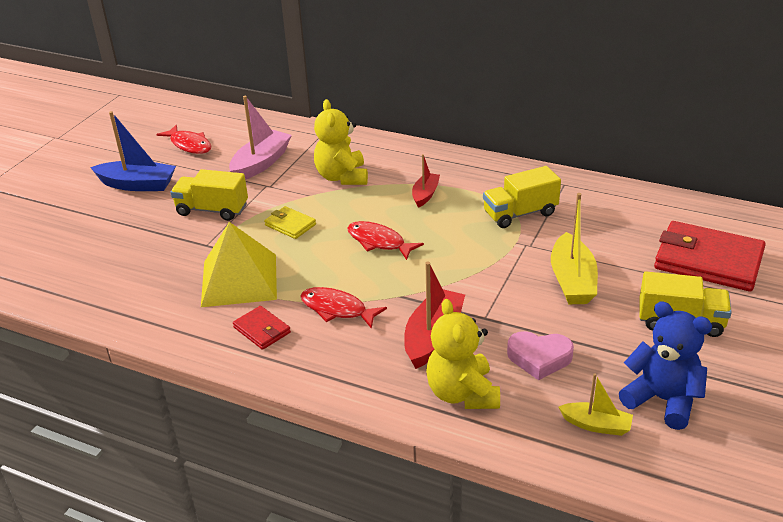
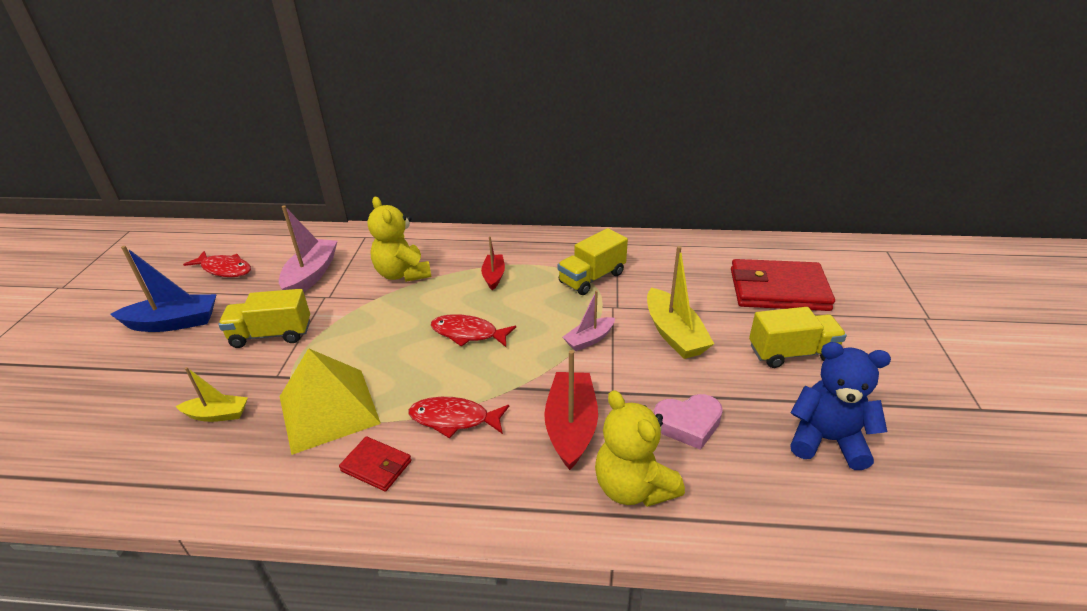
camera: 20 degrees left, 0 degrees up
yellow wallet [264,206,316,239] -> none
yellow boat [559,373,633,436] -> yellow boat moved to [176,367,248,422]
none -> pink boat [563,290,615,351]

